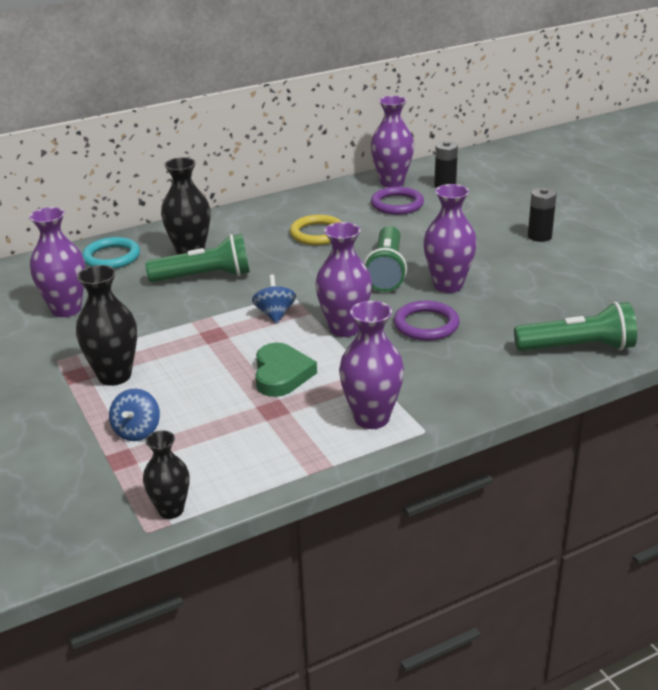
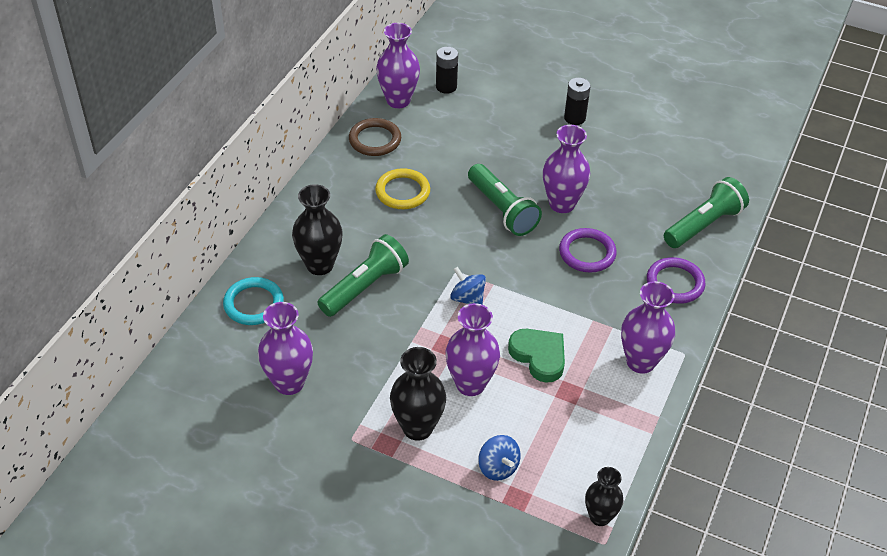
camera: 40 degrees left, 15 degrees up
purple vase [315,222,372,337] -> purple vase moved to [446,303,500,396]
purple ring [371,187,424,215] -> purple ring moved to [647,257,705,304]
none -> brown ring [349,118,401,156]

